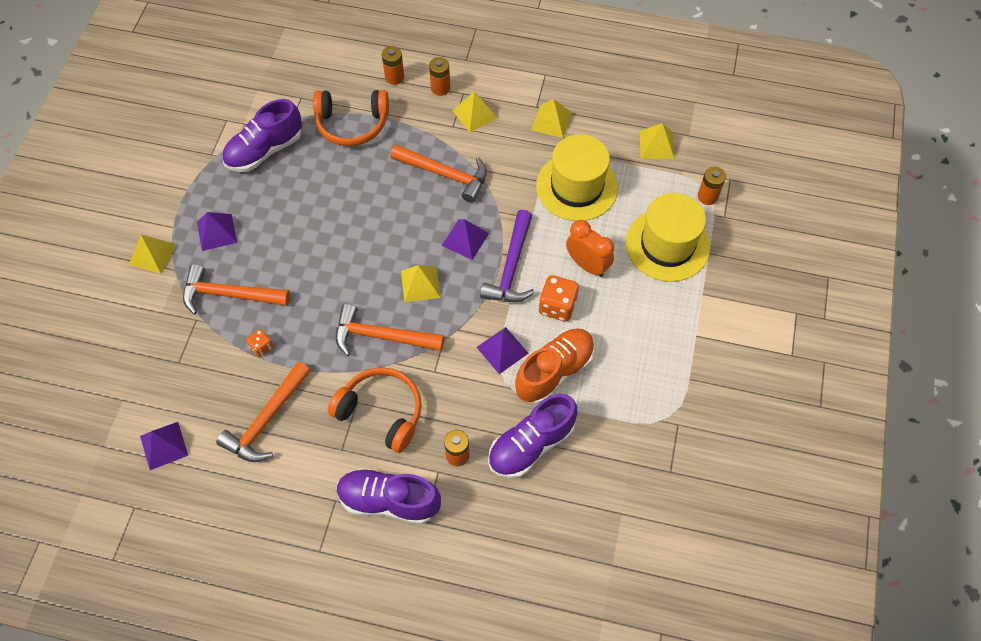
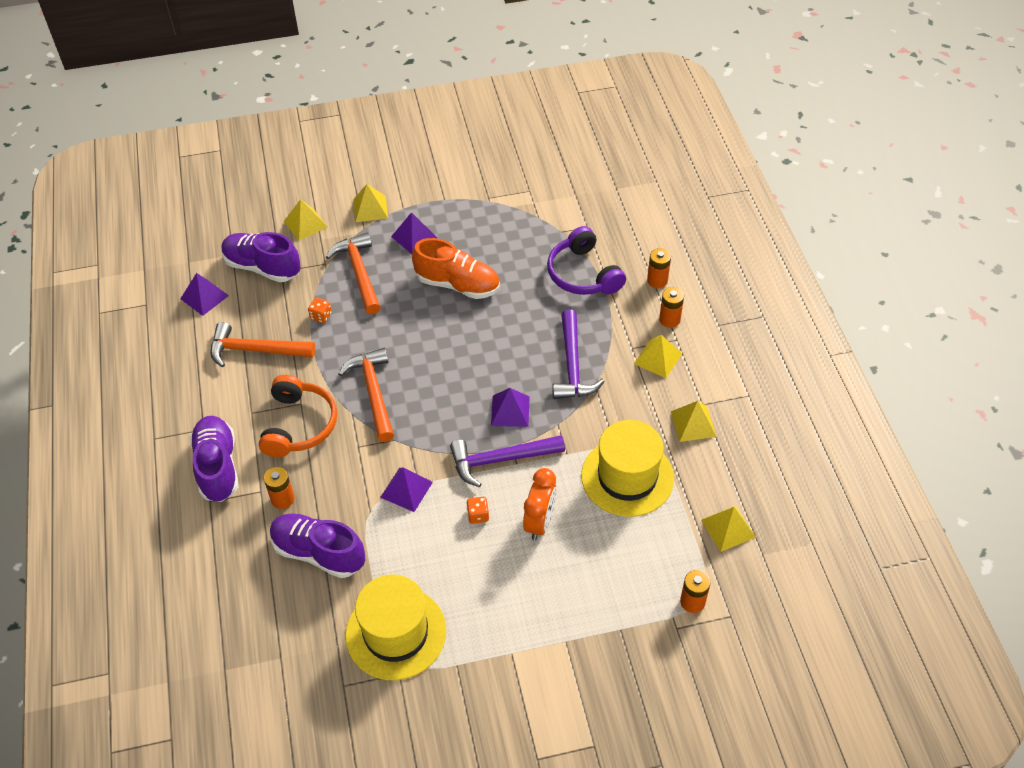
camera: 65 degrees right, 10 degrees down
purple shoe [222,99,302,172] -> purple shoe moved to [222,232,301,282]
orange headphones [313,90,389,146] -> purple headphones [547,226,626,295]
orange hammer [391,145,487,203] -> purple hammer [553,309,605,399]
yellow pyramid [401,265,441,302] -> yellow pyramid moved to [284,199,328,241]
orange shoe [515,328,595,404] -> orange shoe moved to [412,238,500,299]
orange dice [539,275,579,322] -> orange dice [467,497,489,524], size x0.57
yellow hat [626,193,710,282] -> yellow hat moved to [345,575,446,680]

